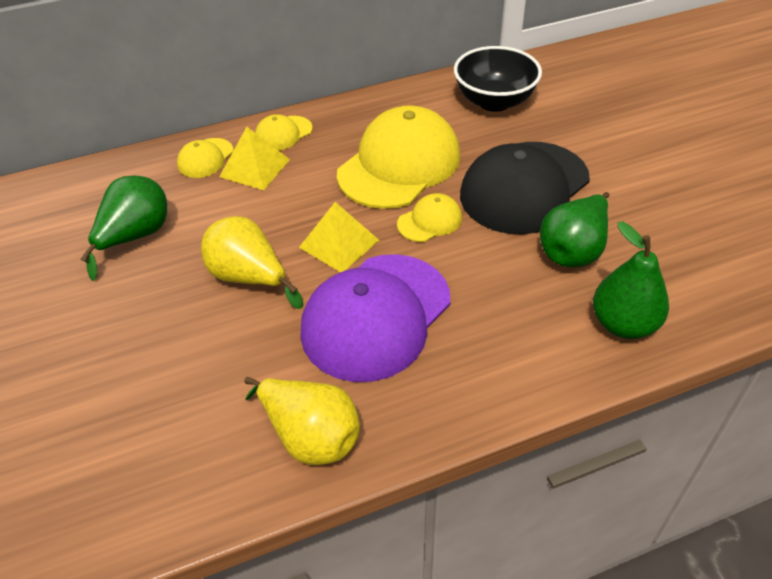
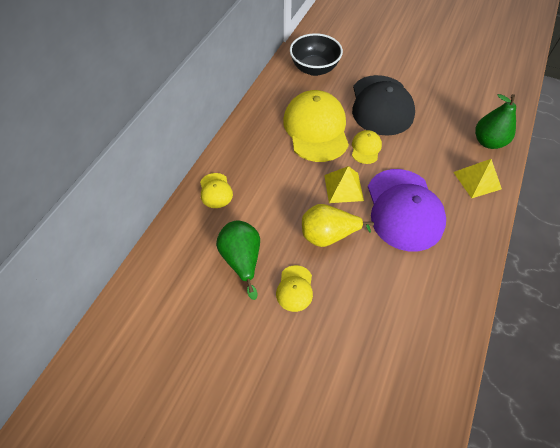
camera: 45 degrees left, 10 degrees up
yellow pyramid [219,127,290,190] -> yellow pyramid moved to [453,159,502,198]
yellow pear [244,377,360,465] -> none
yellow cap [255,114,313,151] -> yellow cap moved to [276,265,313,312]
green pear [540,192,610,268] -> none

